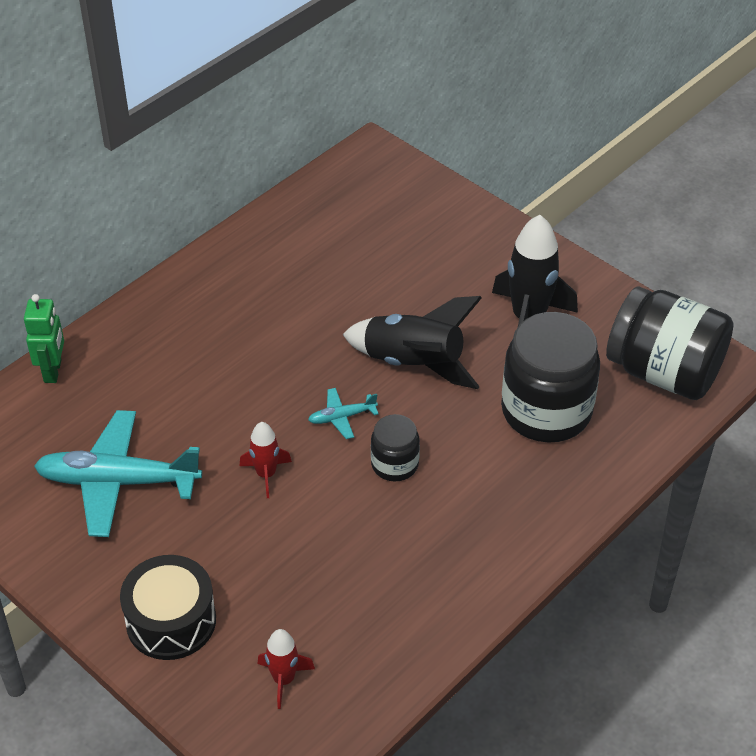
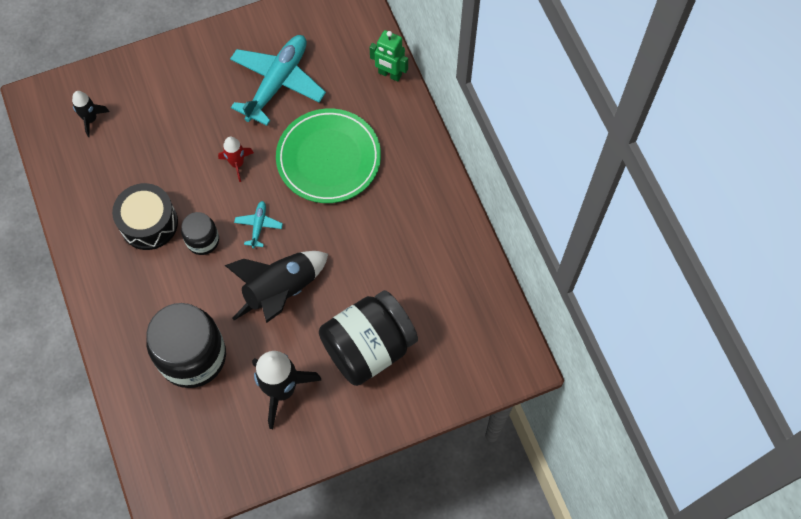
camera: 115 degrees right, 20 degrees up
black drum [120,555,216,660] -> black drum moved to [112,183,178,250]
red rocket [257,629,315,709] -> black rocket [72,91,110,137]
black jar [606,286,733,400] -> black jar moved to [319,290,418,386]
none -> green plate [276,108,381,203]

